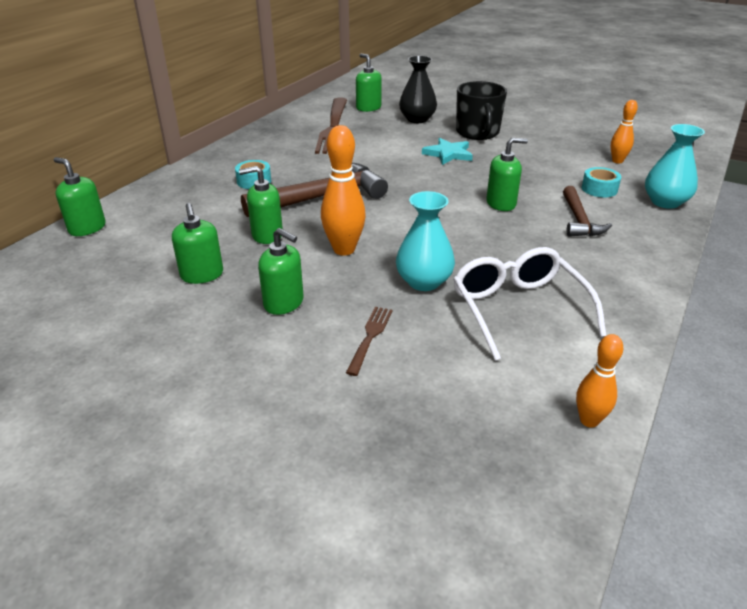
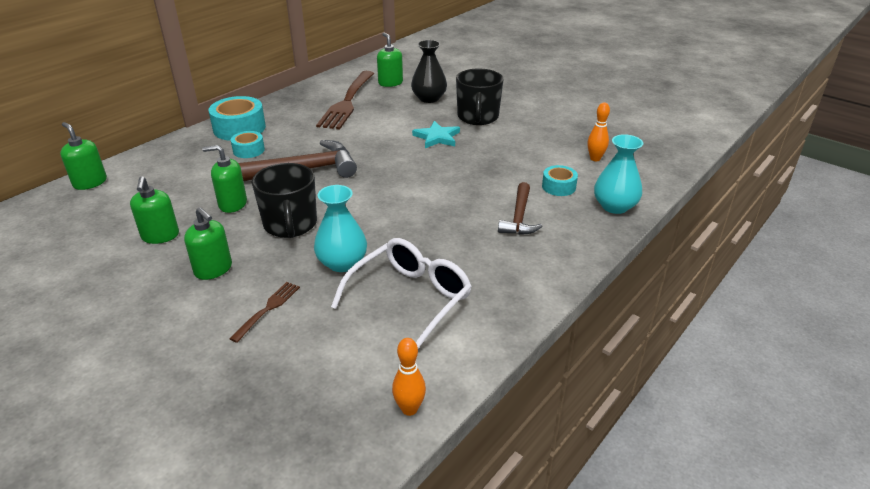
camera: 10 degrees right, 0 degrees up
orange bowling pin [321,125,366,256] -> black mug [252,163,317,238]
white glasses [453,247,606,361] -> white glasses turned 45 degrees clockwise [331,238,472,349]
green soap dispenser [486,138,528,211] -> none
none -> turquoise tape [208,96,266,141]

